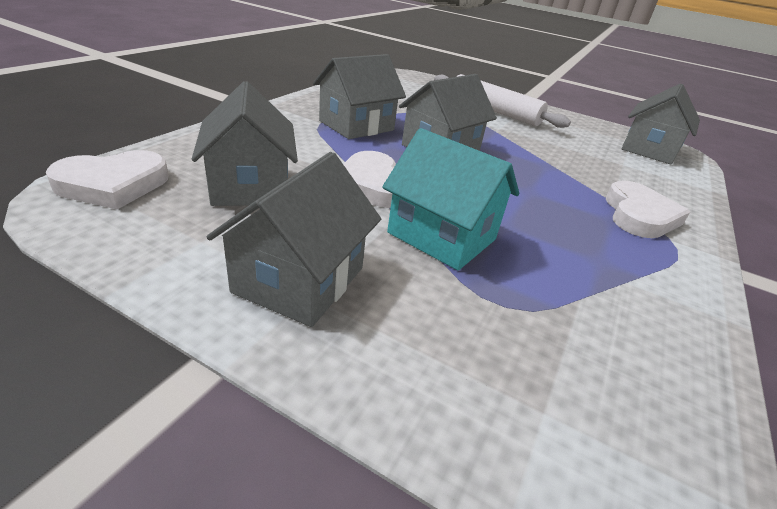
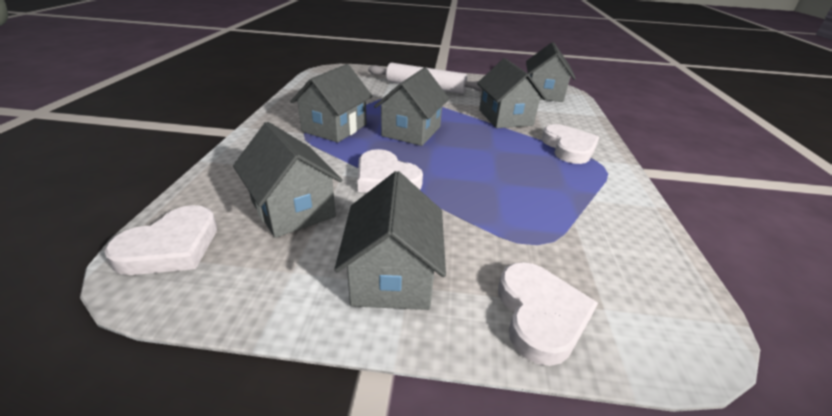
camera: 20 degrees left, 0 degrees up
turquoise house [382,128,519,270] -> none
none -> grey house [477,58,547,128]
none -> white heart [498,262,598,366]

